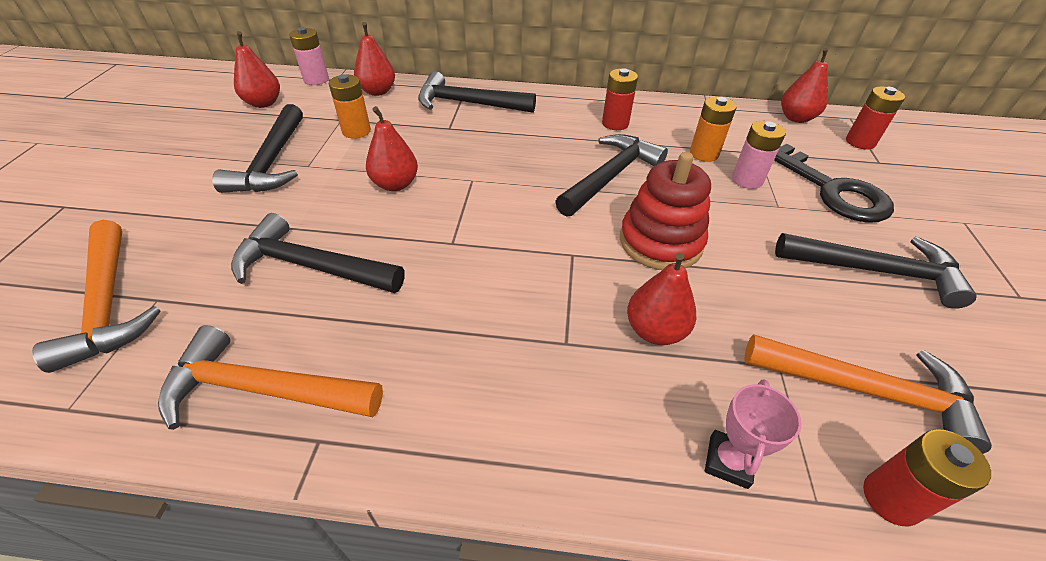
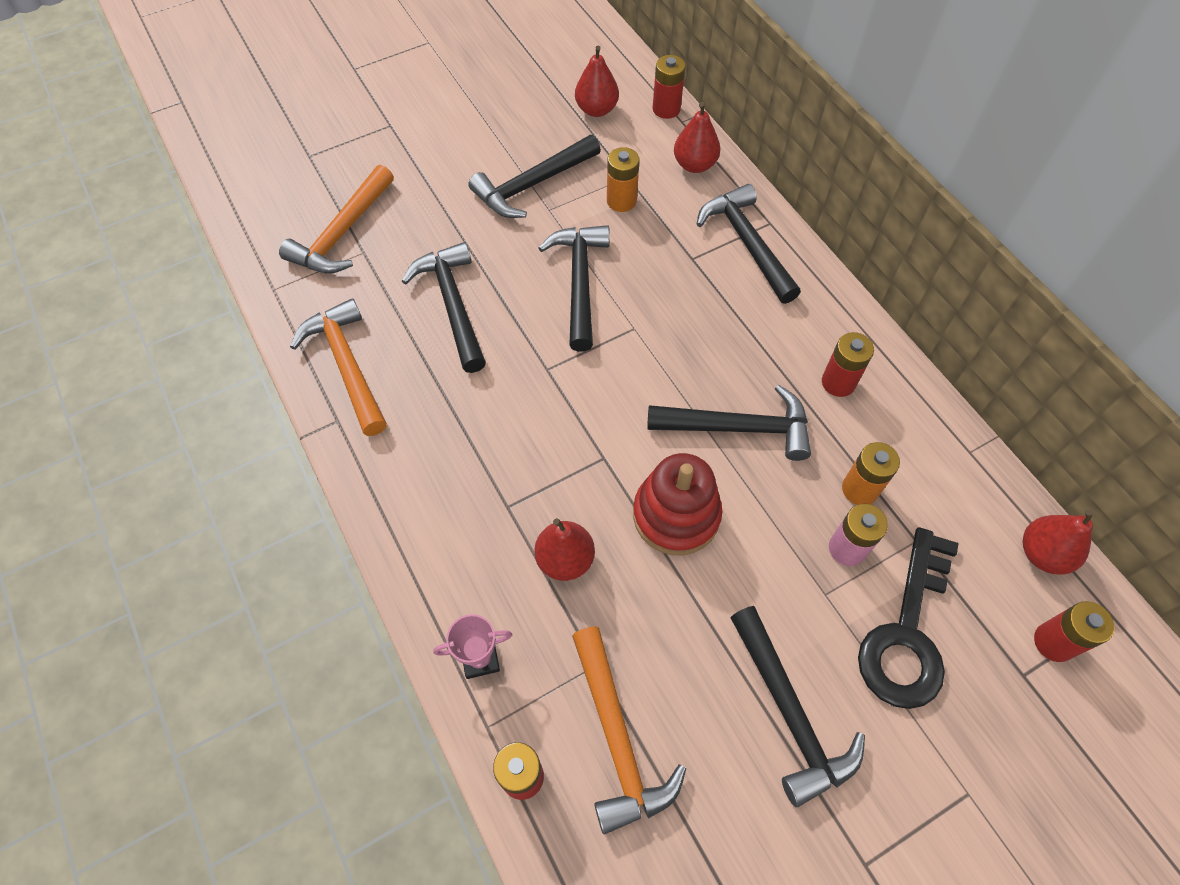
camera: 55 degrees right, 15 degrees up
pink battery [289,27,329,85] -> red battery [652,55,686,119]
red pear [366,106,418,191] -> black hammer [539,225,610,352]

